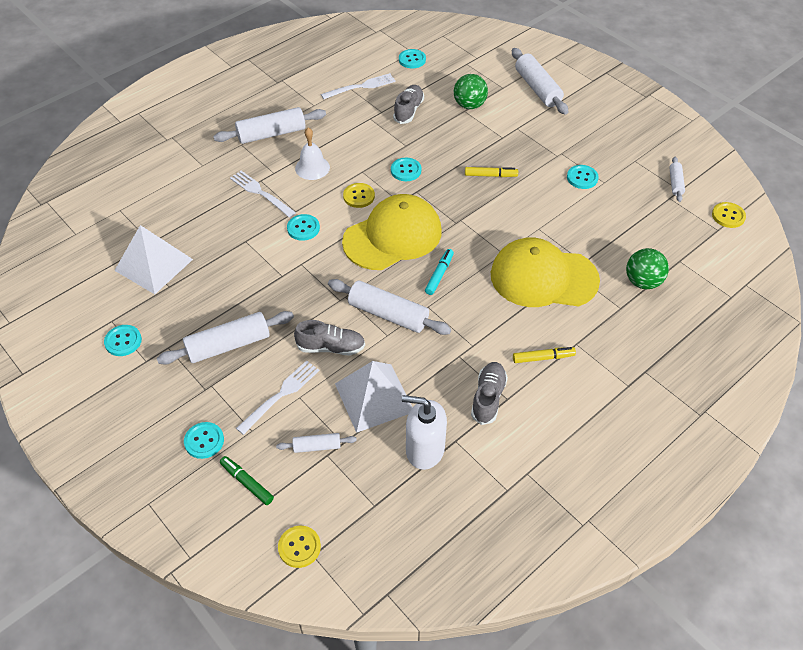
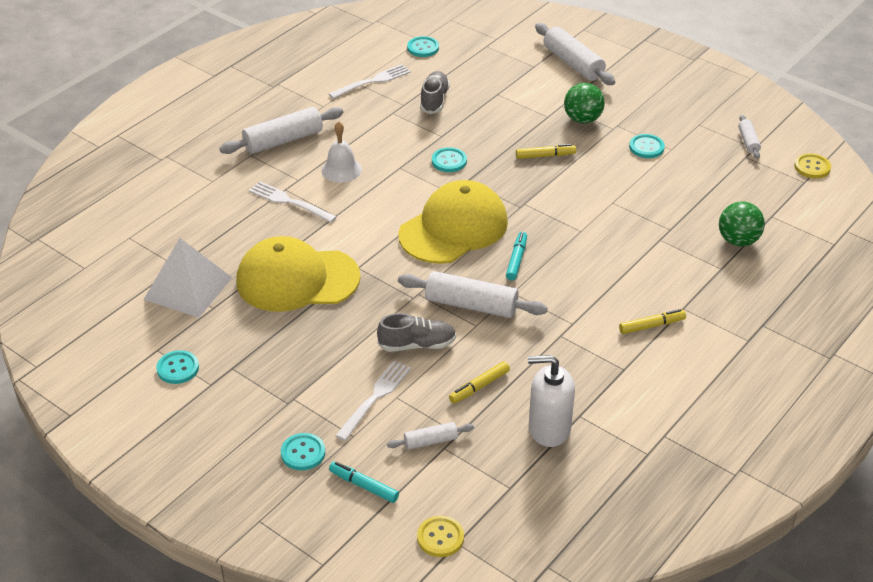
camera: 10 degrees left, 10 degrees down
white rolling pin [157,311,294,365] -> none
green marker [220,456,274,505] -> turquoise marker [329,461,399,503]
turquoise button [287,214,320,241] -> none
white pyramid [335,361,412,433] -> yellow marker [449,361,510,404]
yellow button [343,183,375,208] -> none
green ball [454,74,488,109] -> green ball moved to [564,83,605,123]
grey shoe [471,362,508,425] -> none
yellow cap [491,237,600,307] -> yellow cap moved to [236,236,361,312]

